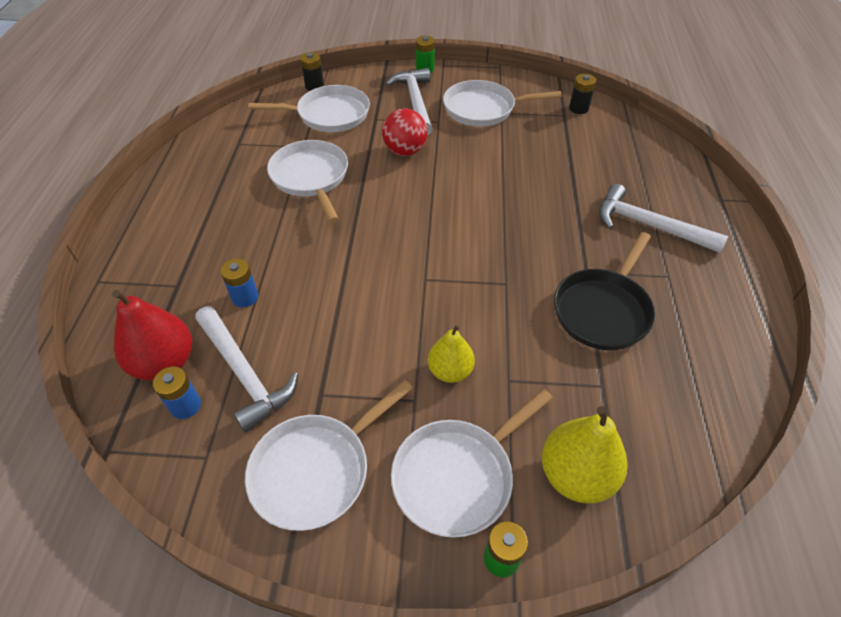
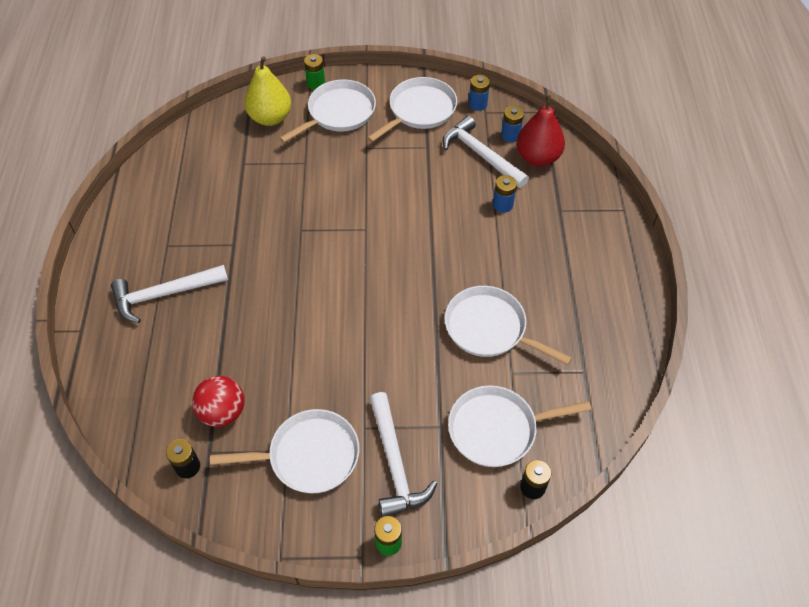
camera: 175 degrees right, 5 degrees up
white pan [267,140,348,223] -> white pan turned 150 degrees clockwise [445,286,572,365]
red ball [382,108,428,156] -> red ball moved to [192,376,244,427]
yellow pear [428,324,475,383] -> none
black pan [554,232,655,350] -> none
white hammer [599,184,728,253] -> white hammer turned 135 degrees clockwise [111,265,228,323]
none -> blue battery [469,75,490,111]

